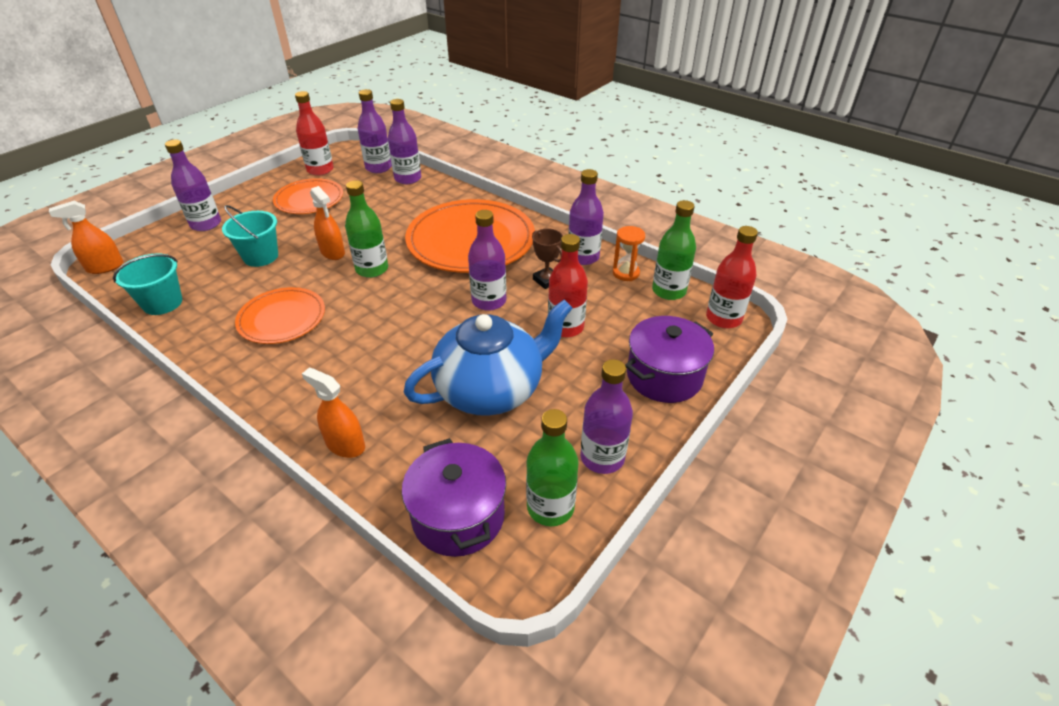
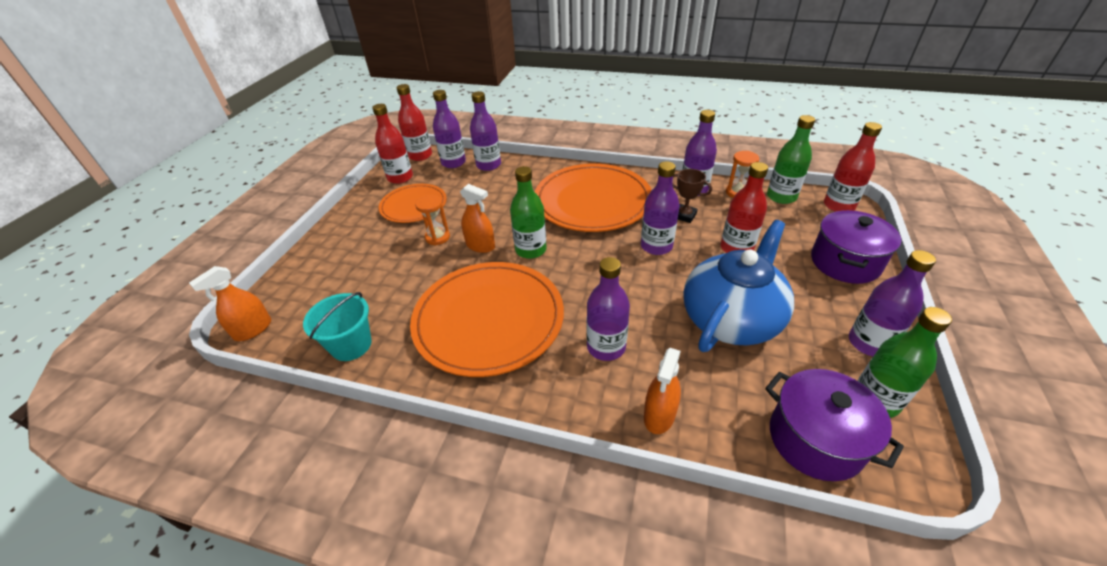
camera: 20 degrees left, 0 degrees up
purple bottle [165,140,221,231] -> purple bottle moved to [587,257,630,361]
turquoise bucket [222,205,278,267] -> none
orange plate [235,287,325,344] -> orange plate [410,262,564,377], size x1.73
orange spray bottle [302,367,365,458] -> orange spray bottle turned 75 degrees counterclockwise [644,348,681,434]
none -> red bottle [397,84,432,161]
none -> orange hourglass [415,195,450,246]

